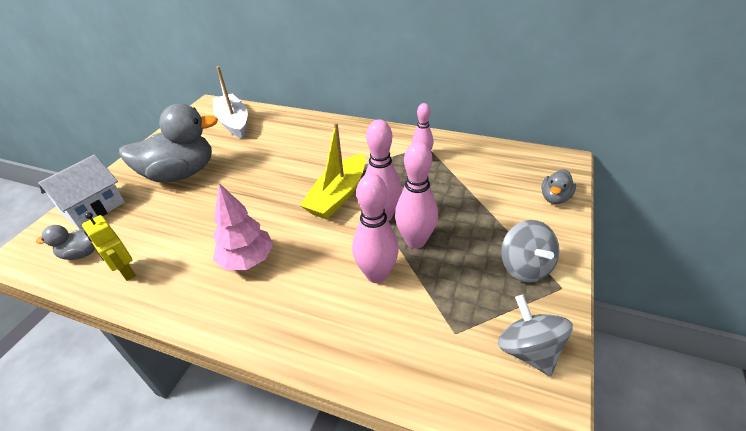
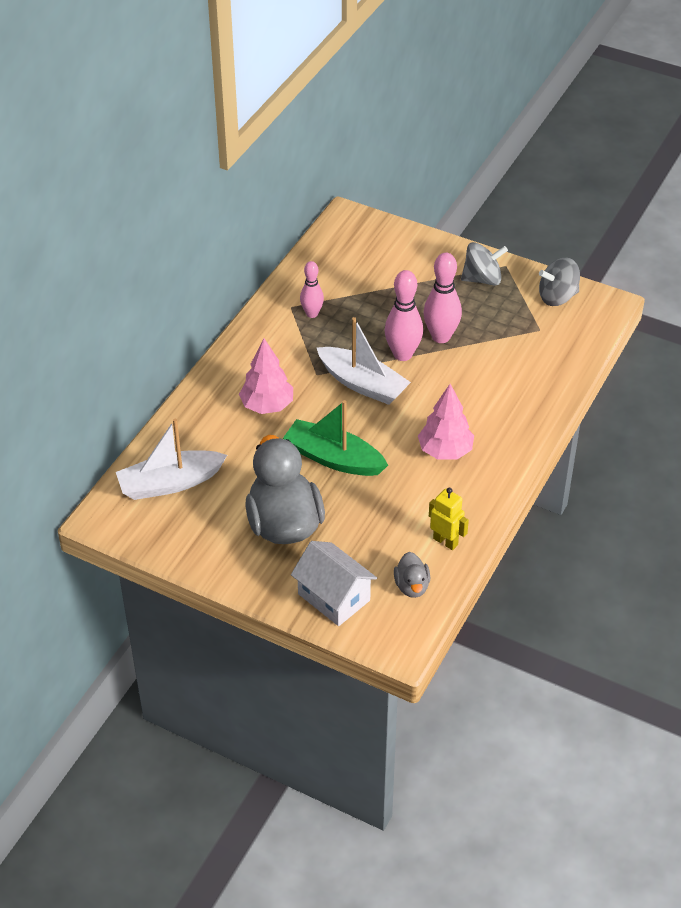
camera: 85 degrees left, 5 degrees up
yellow robot [82,212,136,281] -> yellow robot turned 105 degrees counterclockwise [429,488,469,550]
yellow boat [300,122,365,220] -> white boat [317,317,411,405]
pink bowling pin [352,174,399,283] -> none
grey duck [541,169,576,204] -> none
none -> pink tree [239,338,293,414]
none -> green boat [283,400,388,476]

